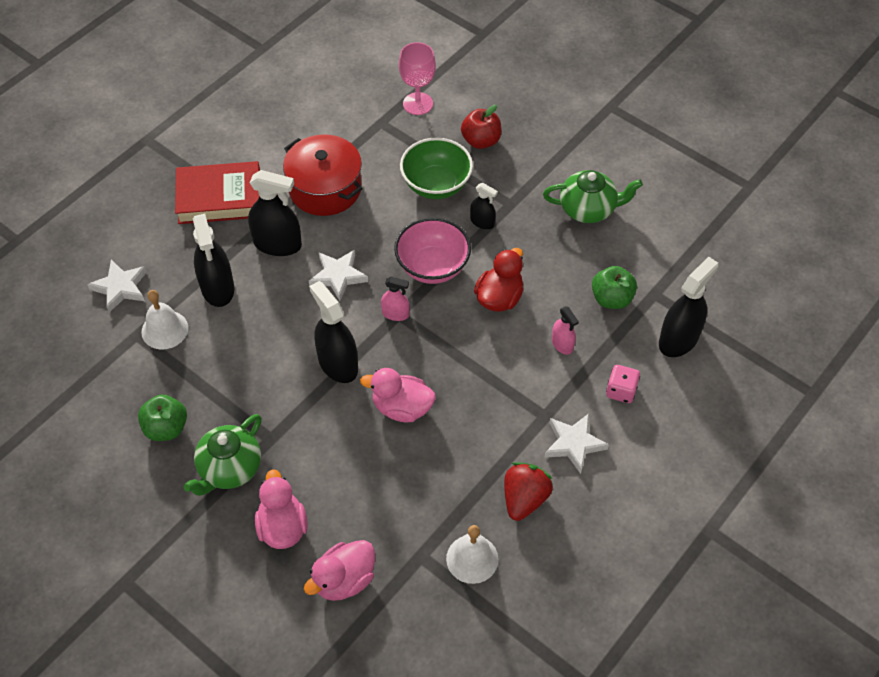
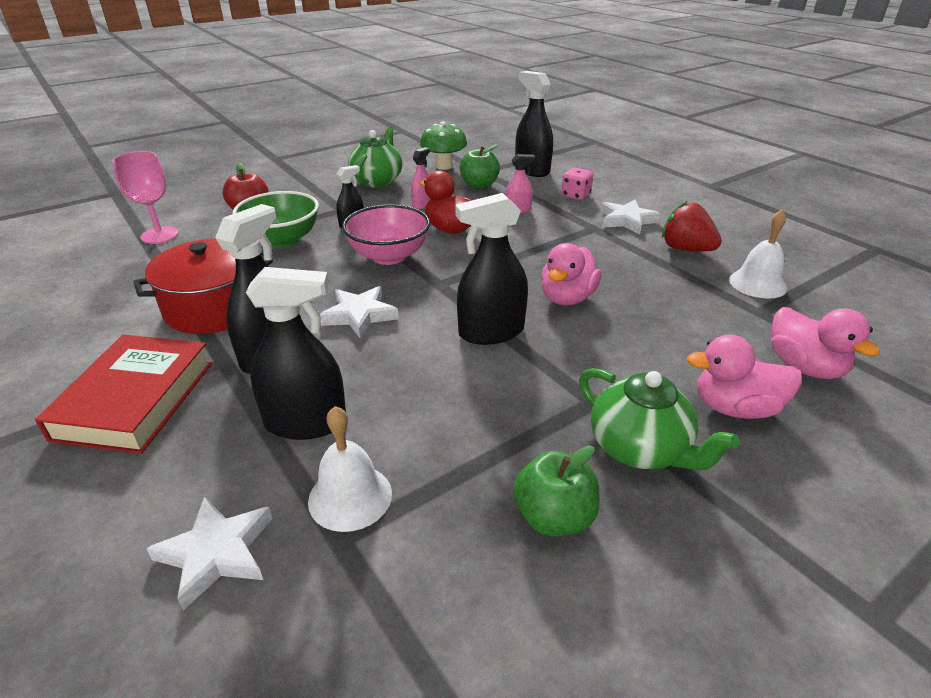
camera: 75 degrees left, 20 degrees down
pink spray bottle [381,276,410,321] -> pink spray bottle moved to [411,147,431,209]
none -> green mushroom [420,122,467,170]

